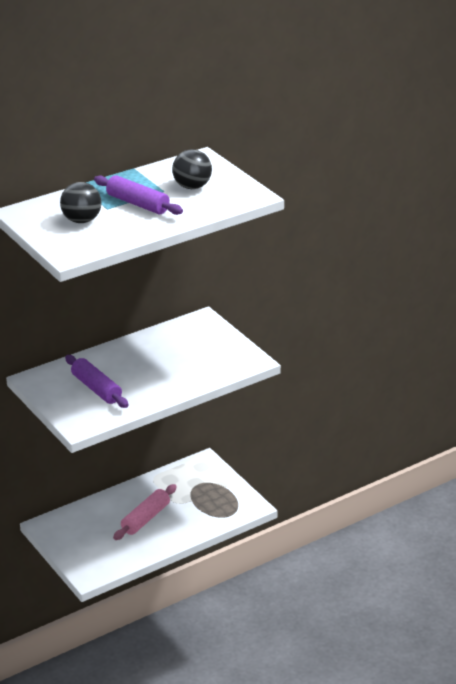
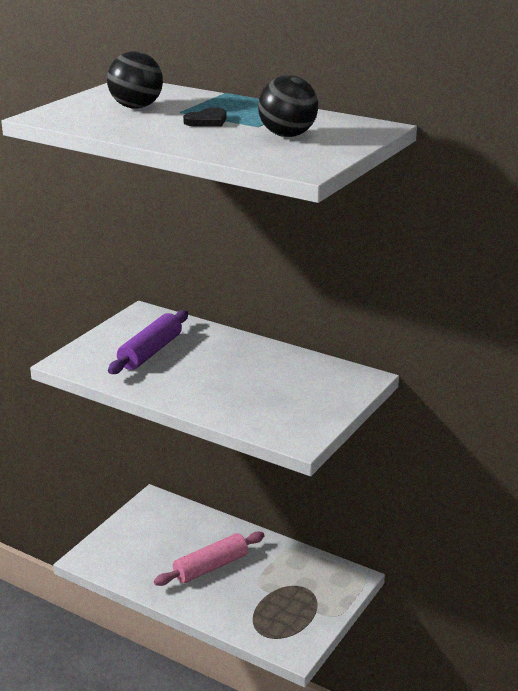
camera: 65 degrees right, 5 degrees down
purple rolling pin [94,175,183,215] -> black heart [183,107,227,126]
pink rolling pin [113,484,177,540] -> pink rolling pin turned 45 degrees counterclockwise [154,531,265,586]

